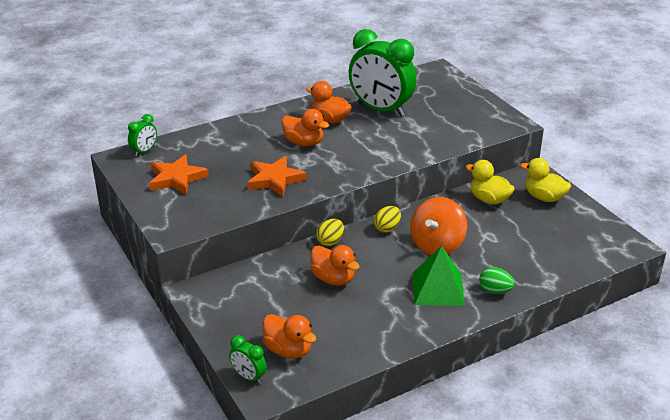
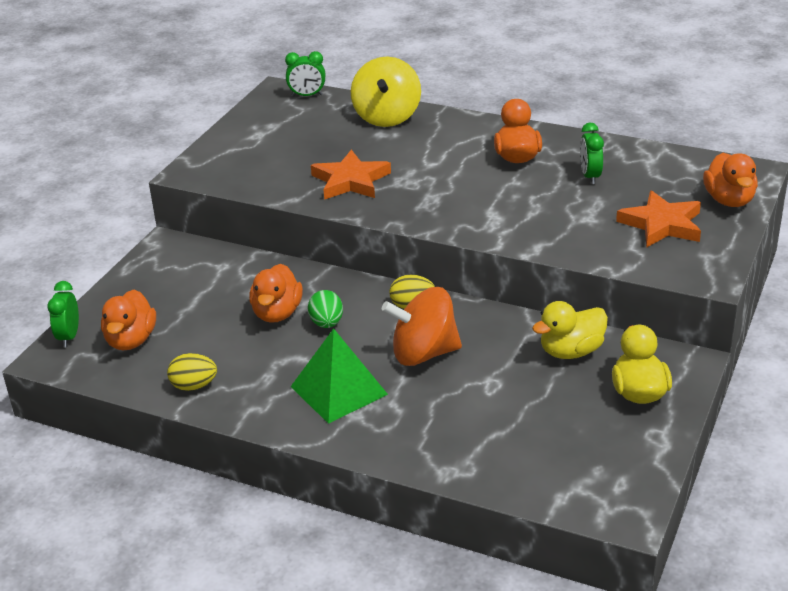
camera: 55 degrees right, 0 degrees up
orange star [149,154,209,195] -> orange star moved to [616,190,701,247]
orange duck [281,109,329,146] -> orange duck moved to [703,153,758,207]
yellow egg [316,219,344,246] -> yellow egg moved to [167,353,217,391]
green clock [349,29,417,116] -> green clock [580,123,604,184], size x0.44
yellow duck [465,160,515,204] -> yellow duck turned 120 degrees counterclockwise [532,301,608,359]
green egg [479,267,515,294] -> green egg moved to [308,290,343,328]
none -> yellow spinning top [351,57,421,127]

